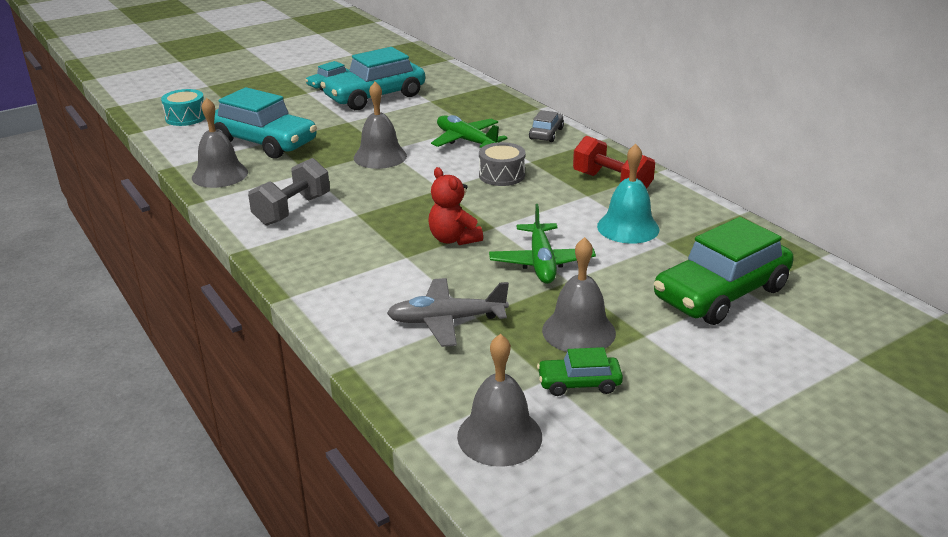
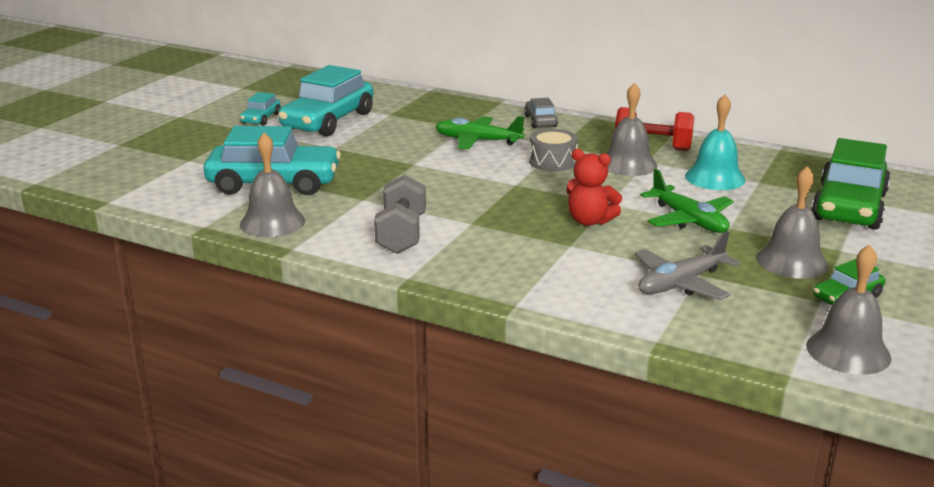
camera: 30 degrees left, 5 degrees down
turquoise drum [161,89,206,126] -> none
grey bell [354,82,407,169] -> grey bell moved to [606,83,657,176]

